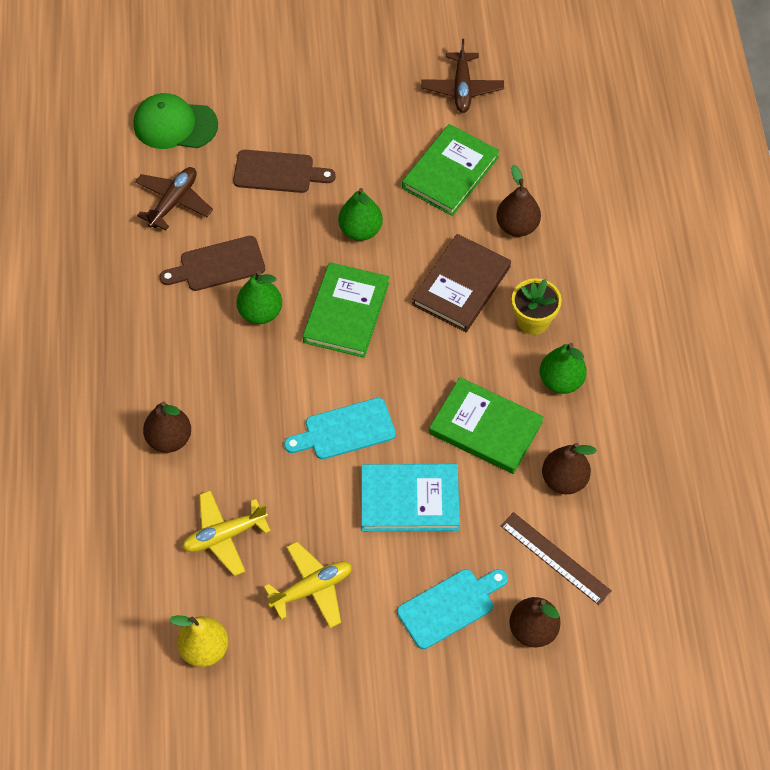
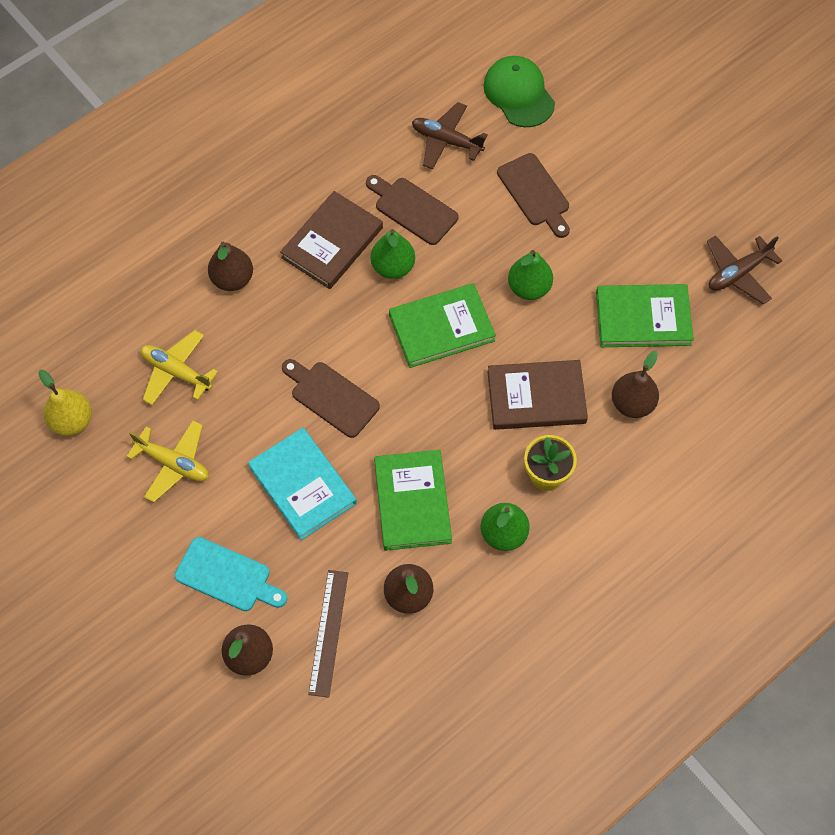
camera: 55 degrees right, 5 degrees up
brown plane [135,167,213,230] -> brown plane turned 150 degrees counterclockwise [412,102,488,169]
turquoise cutting board [284,398,396,459] -> brown cutting board [282,359,380,438]
none -> brown book [280,191,383,289]

